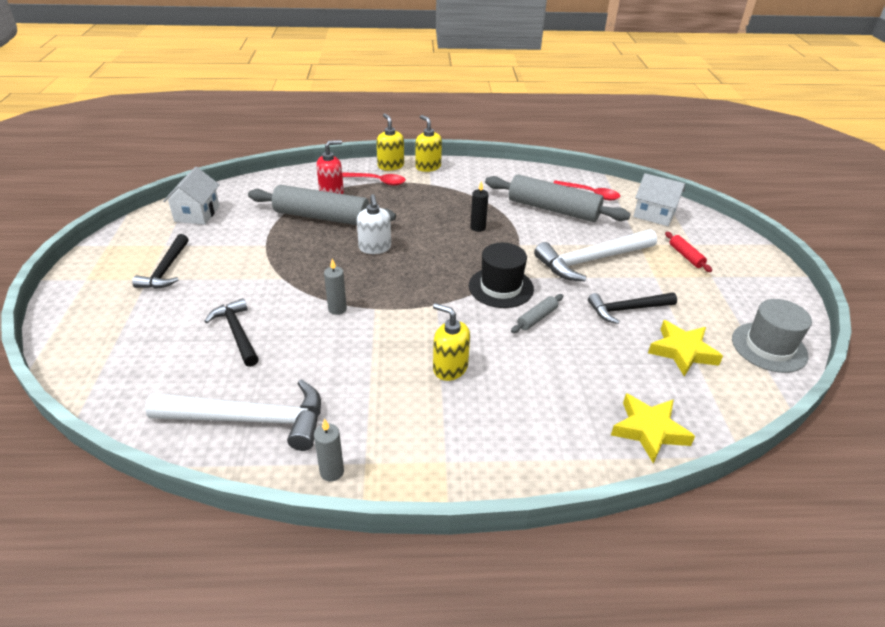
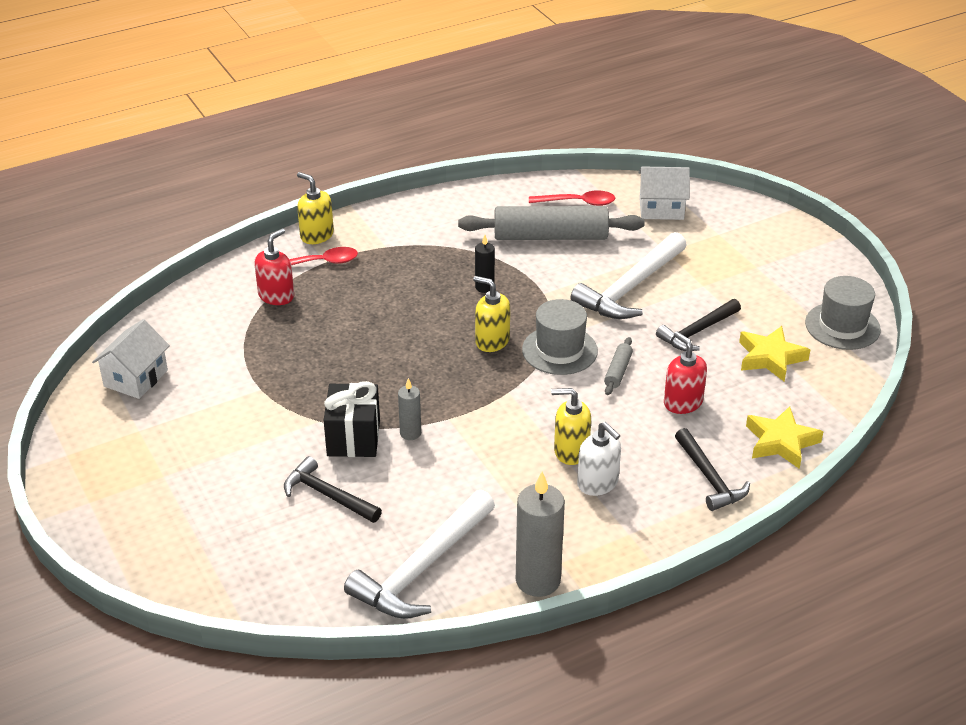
camera: 25 degrees left, 0 degrees up
black hammer [132,234,188,289] -> black hammer moved to [675,428,750,511]
white hammer [145,379,321,451] -> white hammer turned 150 degrees clockwise [344,490,495,619]
white house [163,167,220,225] -> white house turned 45 degrees clockwise [92,319,170,399]
grey rolling pin [248,185,396,225] -> none
grey candle [314,419,344,482] -> grey candle [516,471,565,597], size x1.88
white soap dispenser [357,194,391,254] -> white soap dispenser moved to [577,422,621,496]
yellow soap dispenser [415,115,442,172] -> yellow soap dispenser moved to [473,276,510,352]
black hat [469,243,534,308] -> grey hat [522,299,598,375]
red rolling pin [665,232,712,272] -> none
none -> black gift [324,381,380,457]
none -> red soap dispenser [664,332,707,414]

